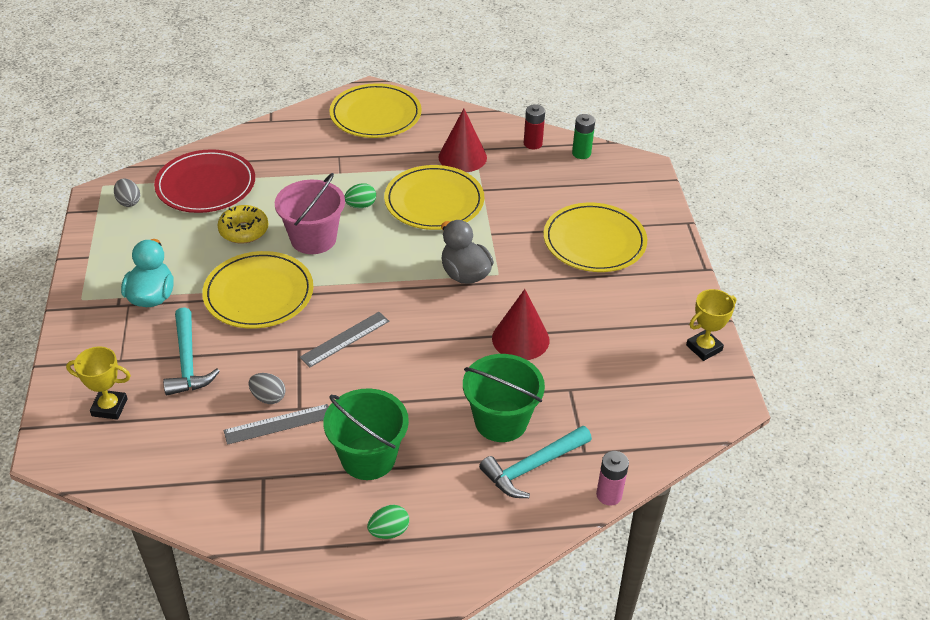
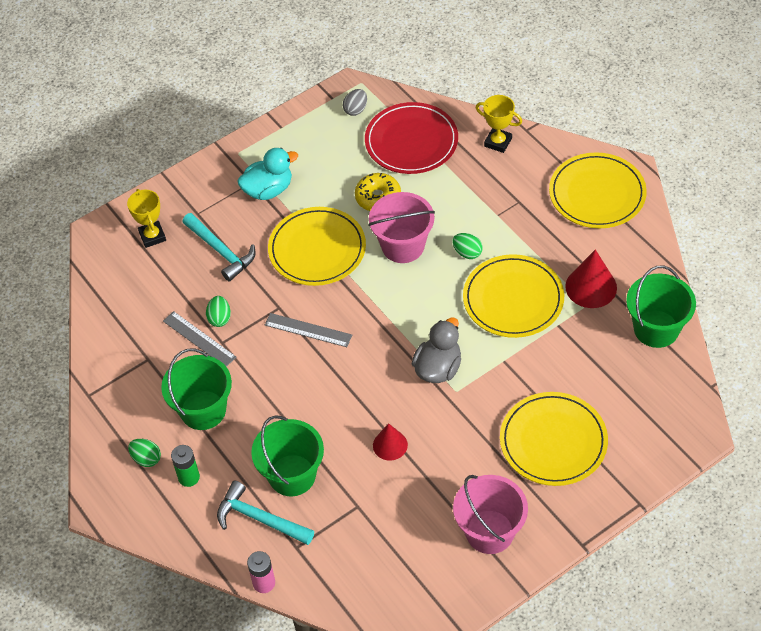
camera: 65 degrees right, 10 degrees up
turquoise hammer [163,307,220,395] -> turquoise hammer turned 90 degrees counterclockwise [182,213,255,281]
grey egg [249,373,286,404] -> green egg [206,296,231,327]
red cone [492,289,549,360] -> red cone [373,423,408,461], size x0.64
red battery [524,104,545,149] -> green bucket [626,266,696,348]
green battery [572,114,595,159] -> green battery moved to [171,445,200,487]
yellow trophy [686,289,736,361] -> yellow trophy moved to [475,95,522,153]
none -> pink bucket [453,475,528,554]

